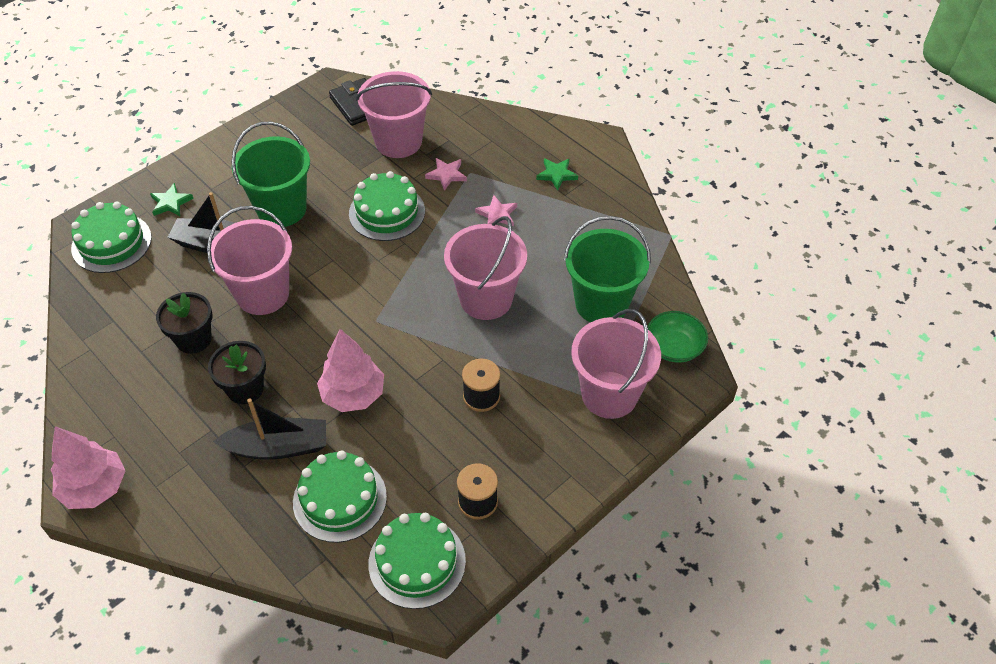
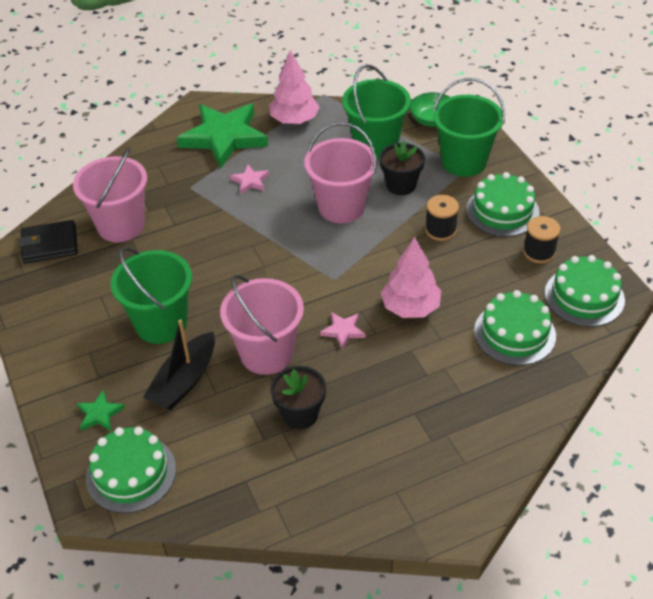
camera: 70 degrees left, 5 degrees down
pink tree [51,426,125,509] -> pink tree moved to [270,50,320,124]
black flower pot [208,341,266,404] -> black flower pot moved to [380,140,425,195]
black boat [213,398,326,460] -> none
green cake [349,171,425,241] -> green cake moved to [466,172,540,237]
pink star [425,158,467,191] -> pink star moved to [320,312,366,349]
green star [536,158,578,191] -> green star [177,104,268,168], size x2.39
pink bucket [571,309,661,419] -> green bucket [433,78,505,177]

